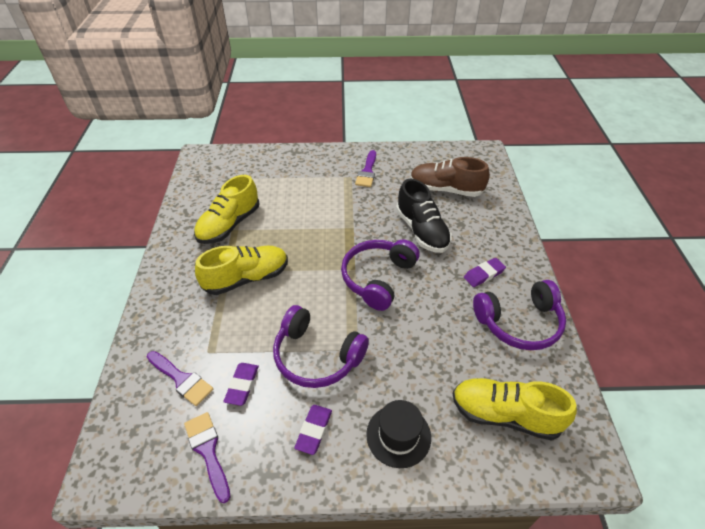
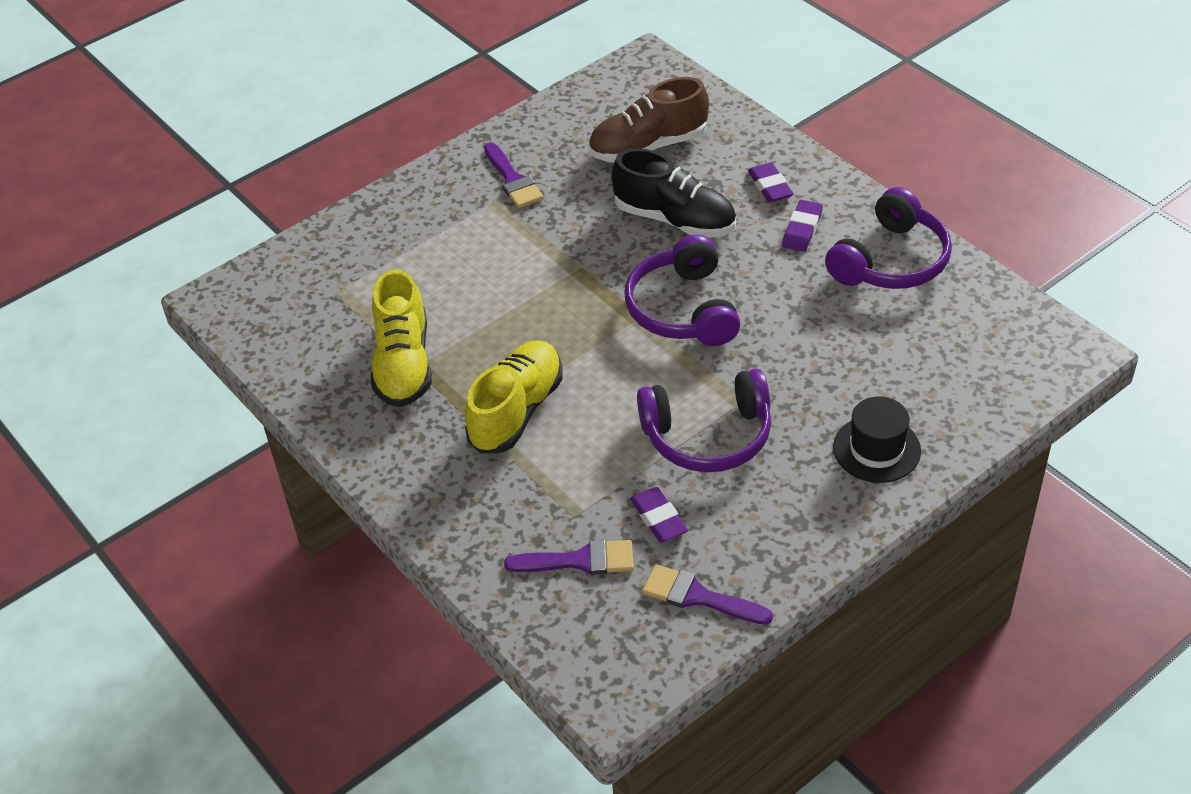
camera: 35 degrees left, 0 degrees up
purple eraser [294,405,332,455] -> purple eraser moved to [748,162,794,203]
yellow shoe [453,378,577,440] -> none

